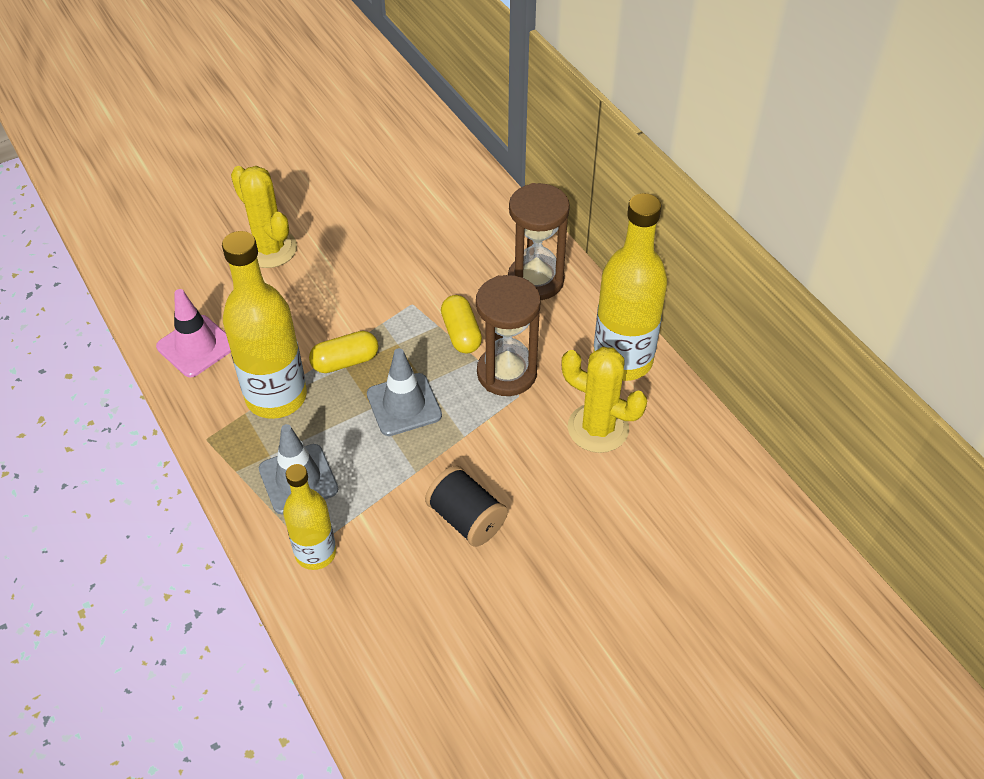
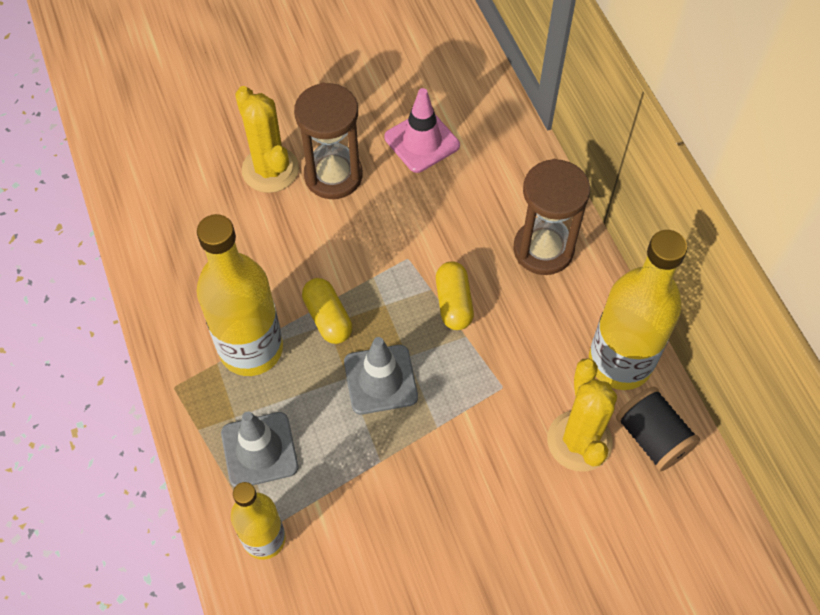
camera: 10 degrees right, 10 degrees up
pink traffic cone [156,289,231,378] -> pink traffic cone moved to [384,88,460,173]
yellow capsule [309,331,378,373] -> yellow capsule turned 75 degrees clockwise [302,278,352,344]
black spool [425,466,508,547] -> black spool moved to [616,386,700,471]
brown hourglass [476,275,541,396] -> brown hourglass moved to [294,83,363,199]
yellow cactus [561,347,647,453] -> yellow cactus turned 45 degrees clockwise [547,358,617,472]

